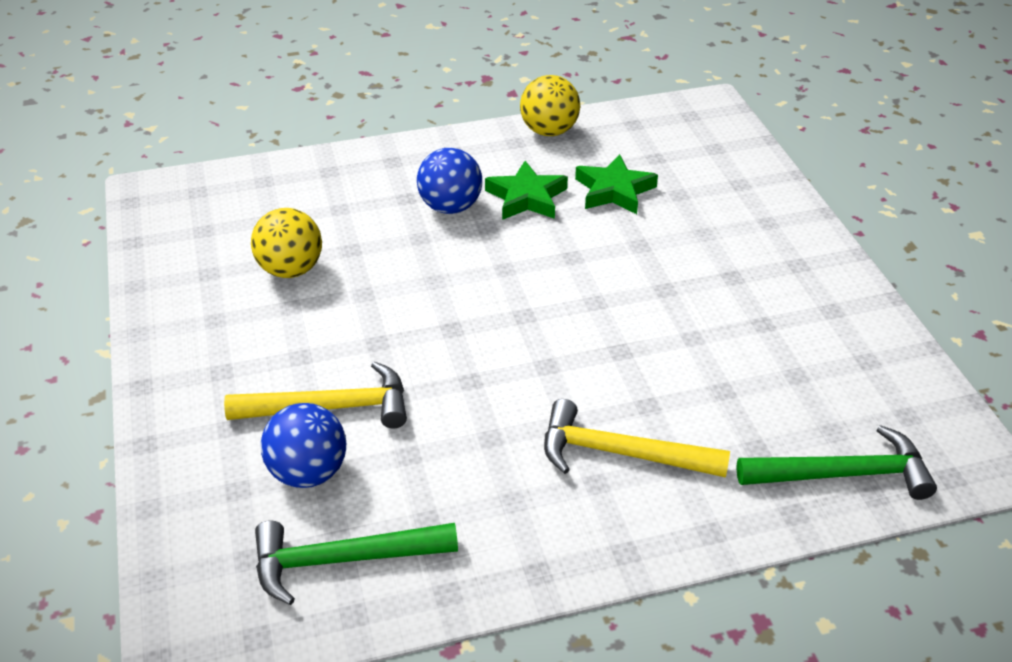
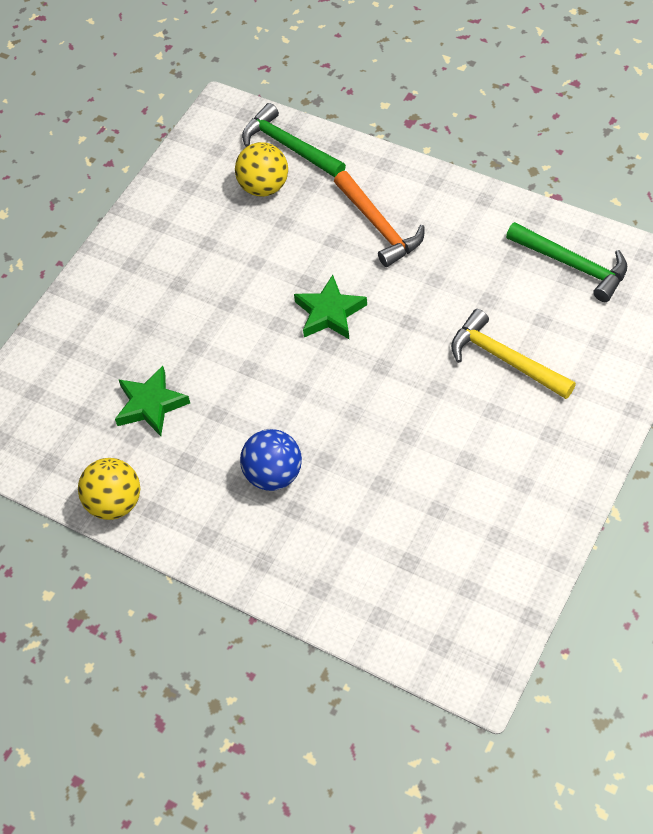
camera: 130 degrees left, 15 degrees up
yellow ball [251,208,322,278] -> yellow ball moved to [235,142,288,197]
blue ball [261,403,346,488] -> none
green star [485,161,568,220] -> green star moved to [294,275,367,339]
yellow hammer [544,399,730,478] -> orange hammer [334,171,424,267]

